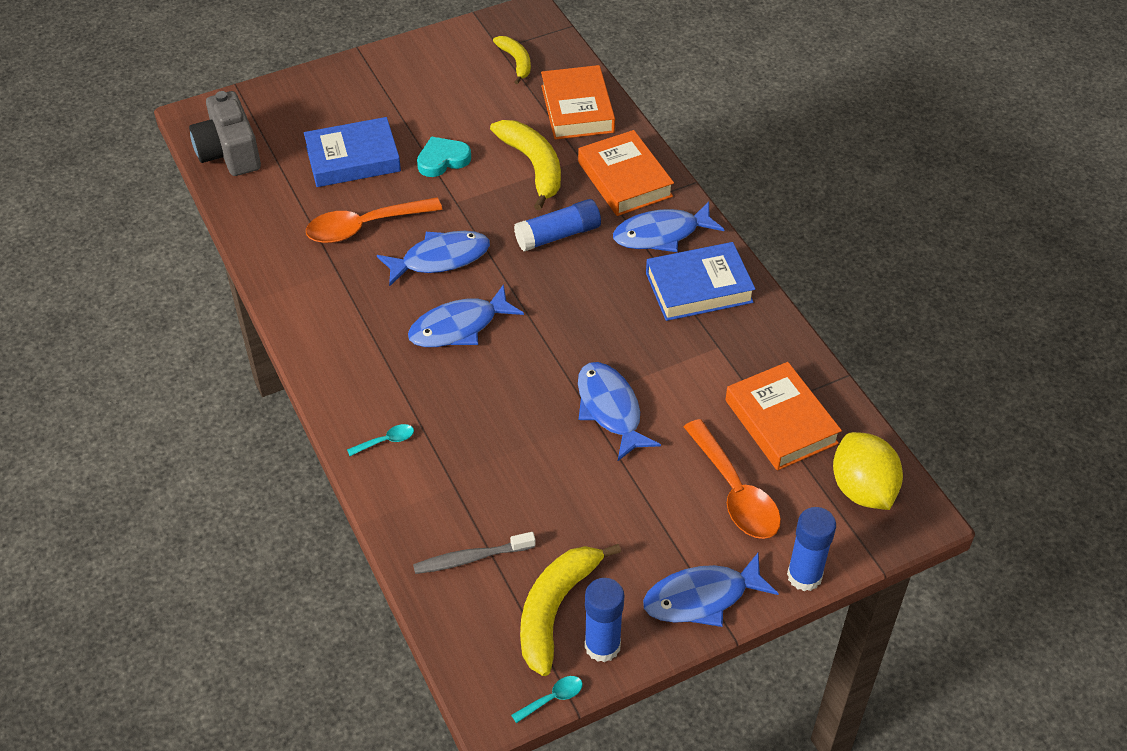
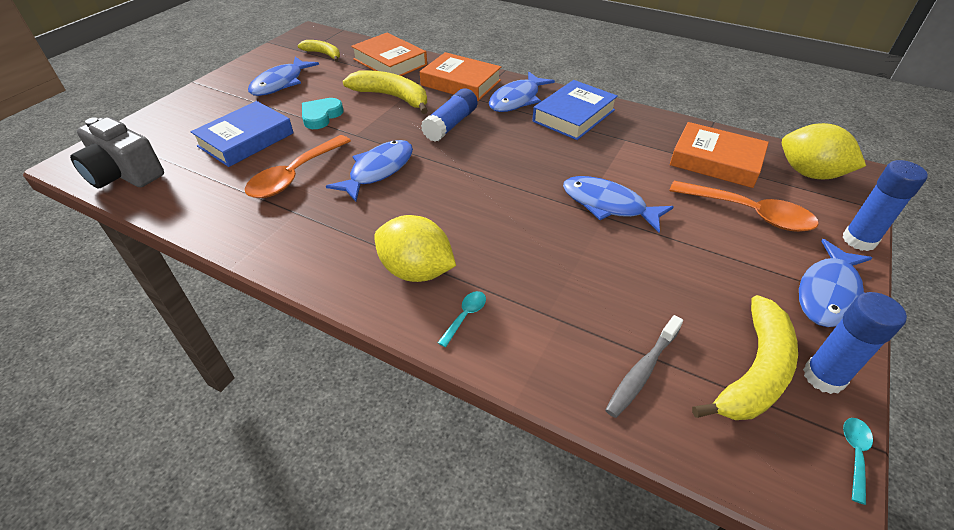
camera: 35 degrees left, 5 degrees down
blue fish [408,284,524,347] -> blue fish moved to [248,57,319,96]
yellow banana [520,544,621,676] -> yellow banana turned 135 degrees counterclockwise [692,295,798,420]
none -> yellow lemon [374,215,456,282]

